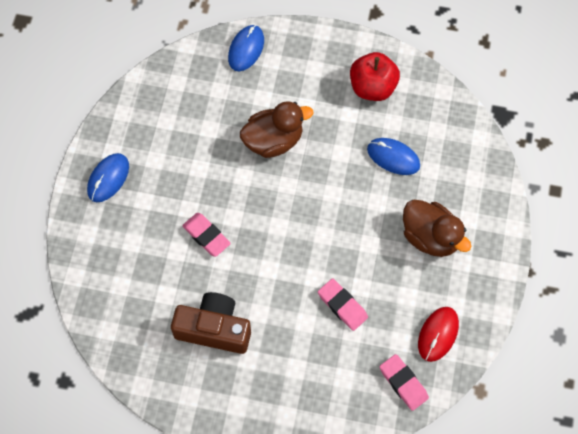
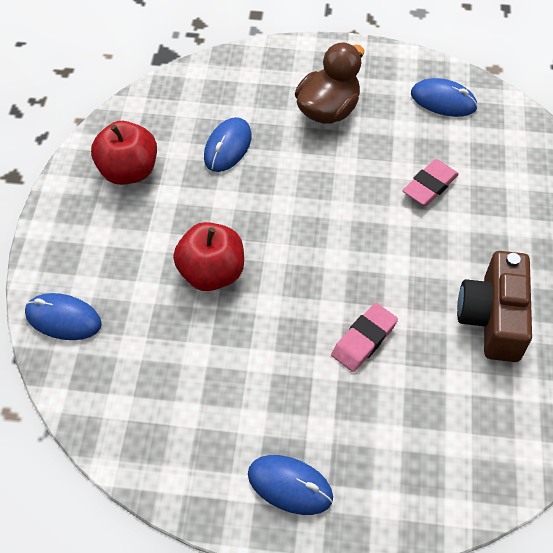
camera: 95 degrees left, 10 degrees down
brown duck [240,101,313,158] -> red apple [173,222,244,291]
pink eraser [380,354,429,411] -> none
red mouse [418,307,459,362] -> blue mouse [411,78,478,117]

